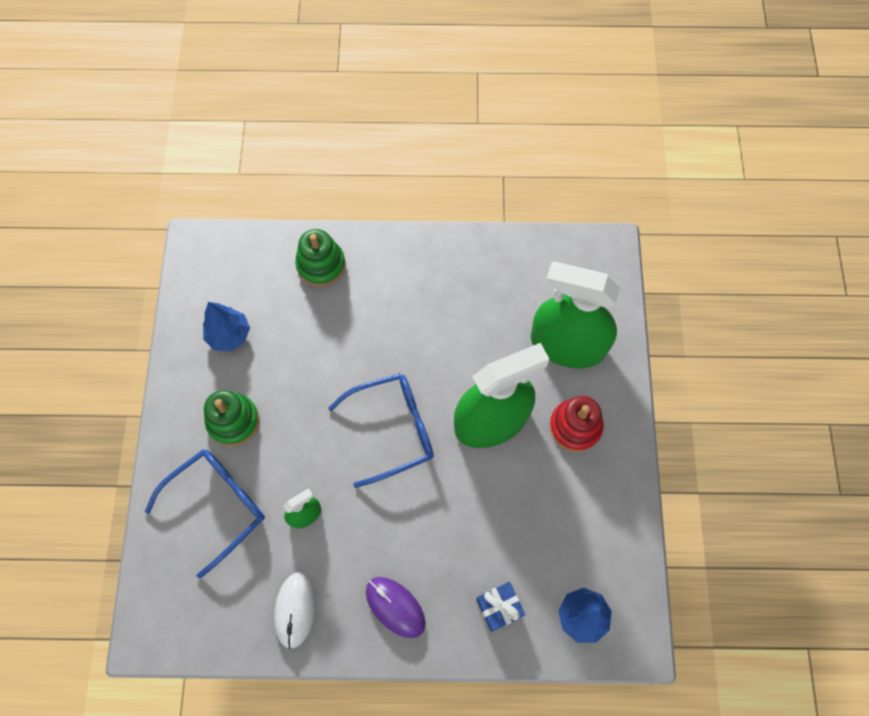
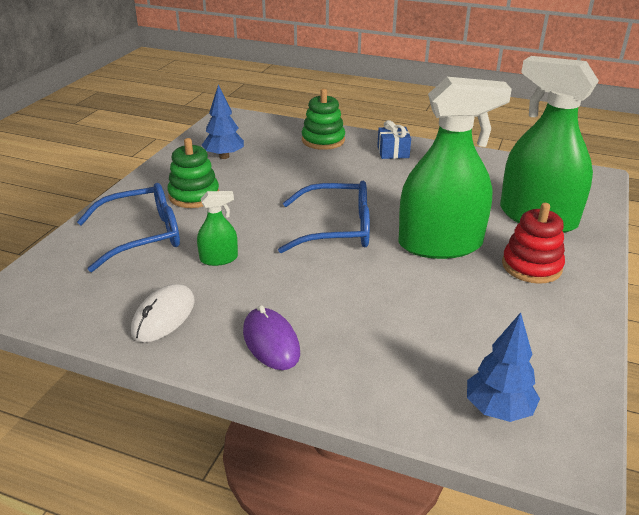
camera: 20 degrees right, 35 degrees down
blue gift [476,582,525,632] -> blue gift moved to [377,120,411,159]

